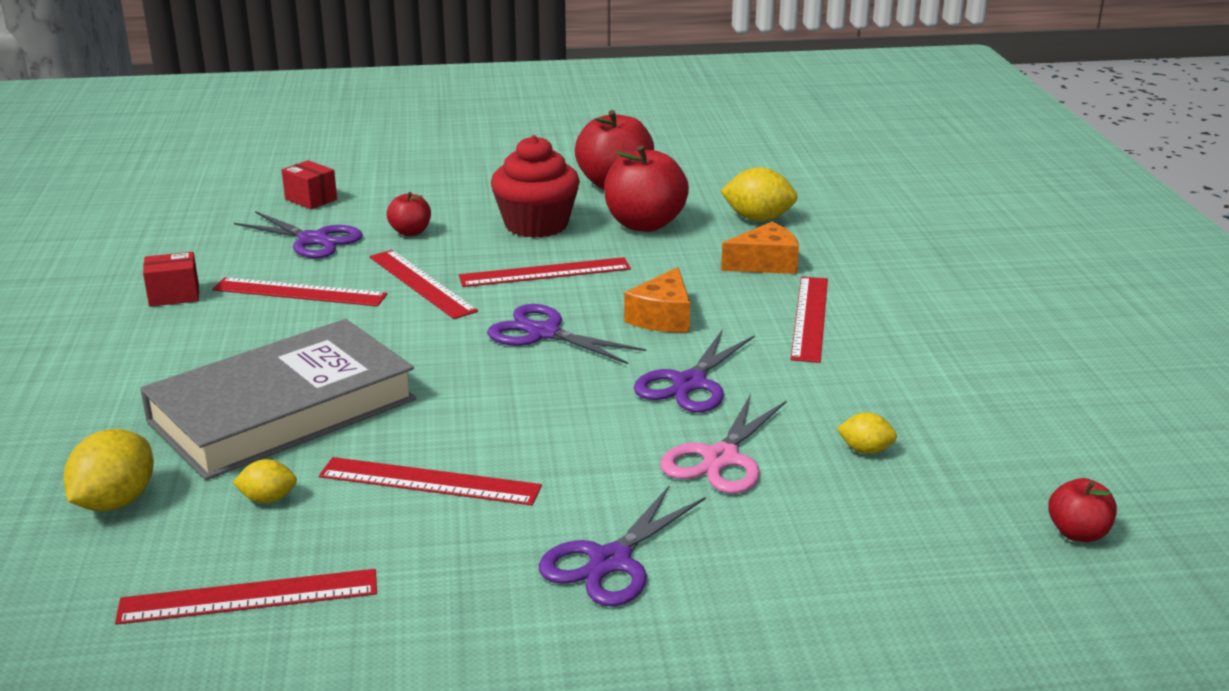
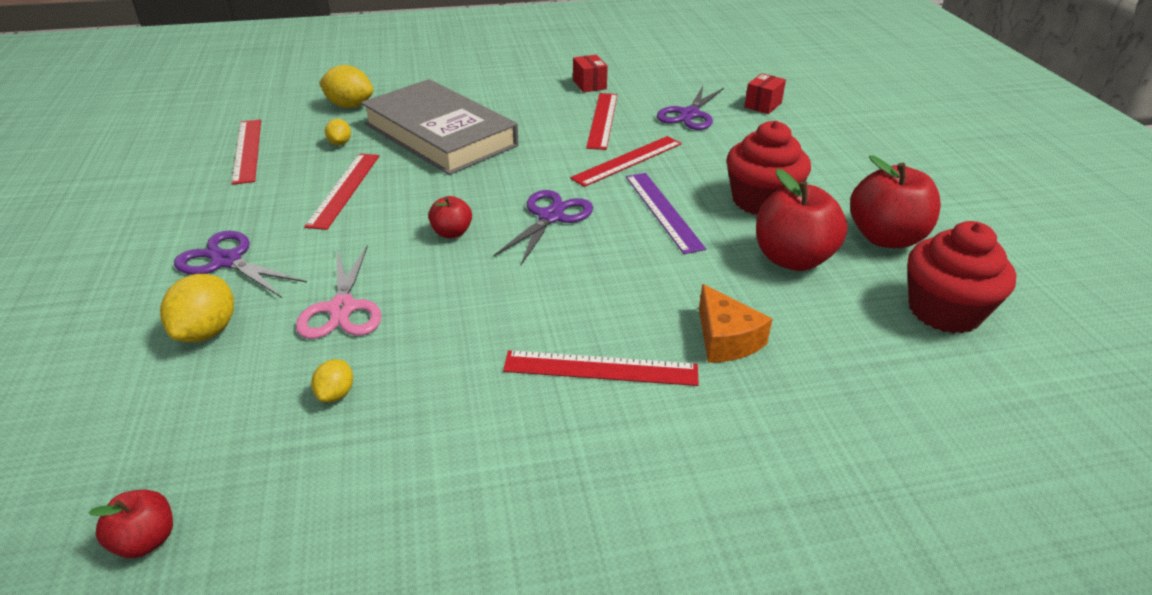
camera: 85 degrees right, 10 degrees up
red apple [387,192,431,236] -> red apple moved to [428,196,472,238]
red ruler [459,257,631,287] -> purple ruler [626,173,706,254]
orange cheese [624,267,690,332] -> none
purple scissors [634,329,755,413] -> none
pink scissors [660,394,787,494] -> pink scissors turned 120 degrees counterclockwise [296,245,382,339]
yellow lemon [720,167,798,221] -> yellow lemon moved to [160,274,234,342]
none -> red cupcake [907,221,1016,334]

